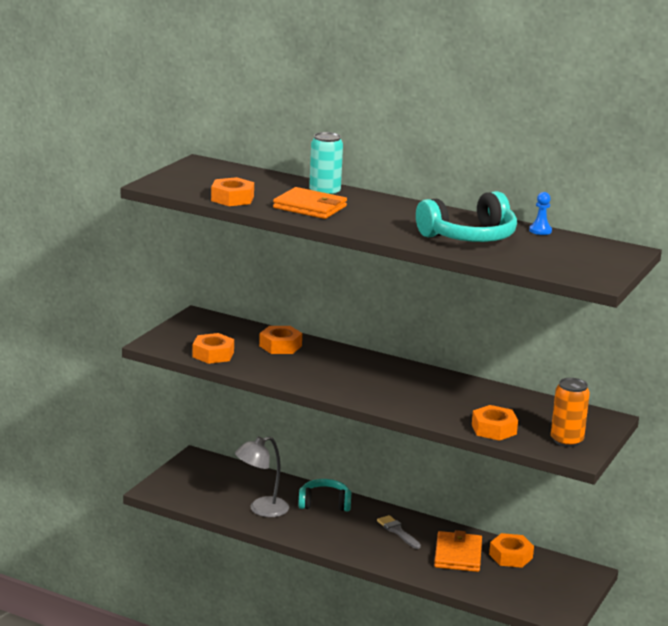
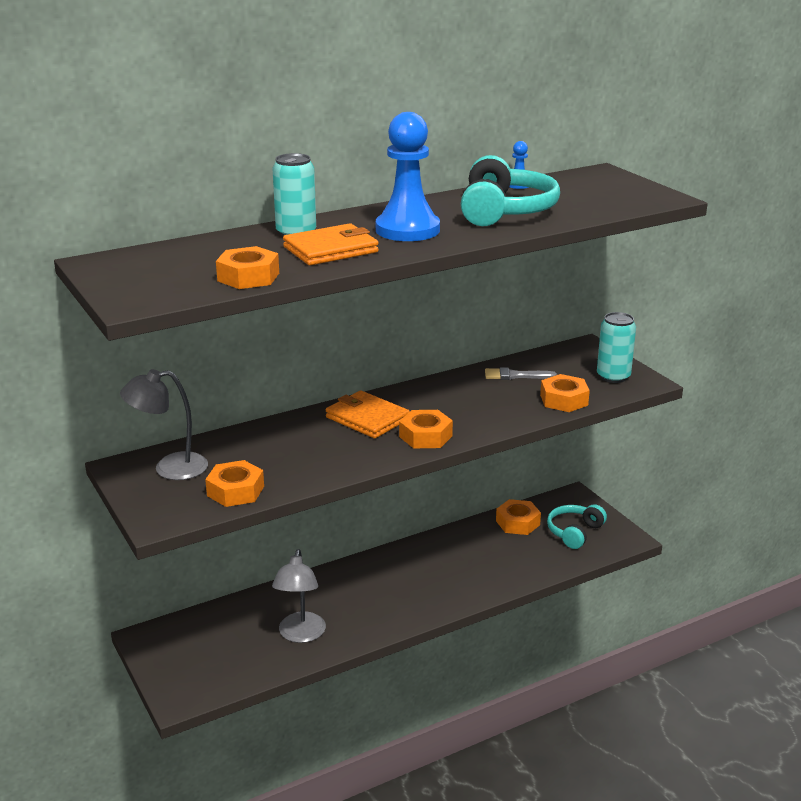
camera: 55 degrees left, 5 degrees up
orange nut [259,326,302,354] -> orange nut moved to [399,410,453,448]
turquoise headphones [298,479,351,511] -> turquoise headphones moved to [547,504,607,549]
grey brush [377,515,421,549] -> grey brush moved to [485,367,557,380]
orange wallet [434,530,482,572] -> orange wallet moved to [326,391,410,438]
orange can [551,378,590,447] -> turquoise can [597,312,636,383]
none -> grey lamp [120,369,208,480]
none -> blue pawn [376,112,440,241]

